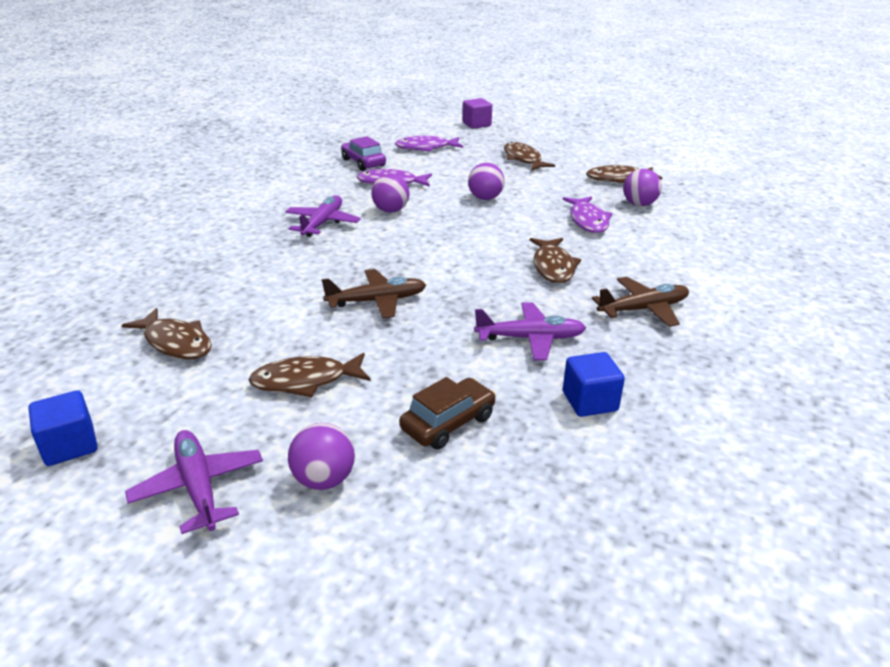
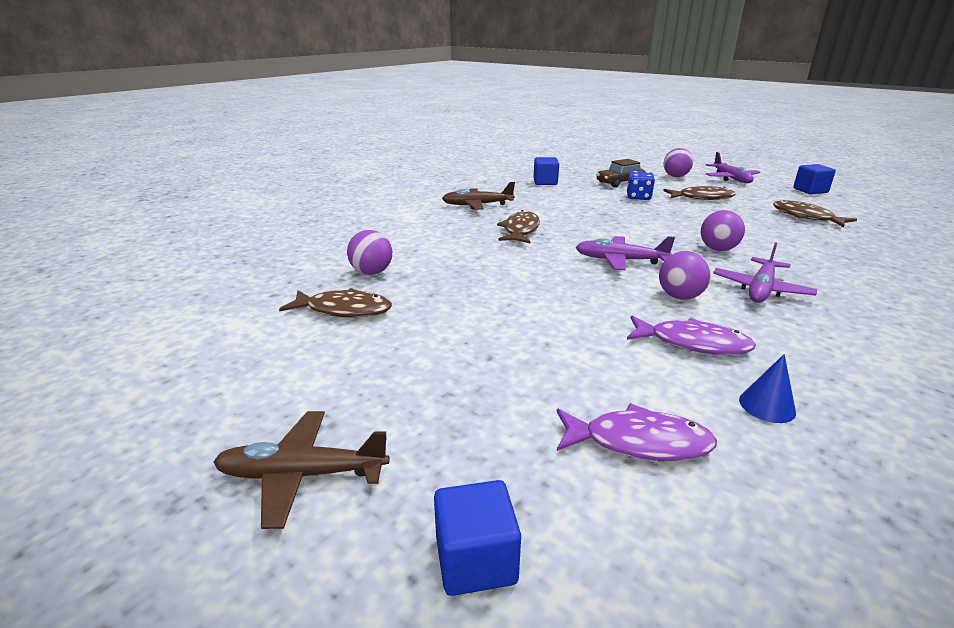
camera: 165 degrees left, 5 degrees down
brown plane [322,269,426,319] -> brown plane moved to [213,411,390,529]
purple car [341,136,386,171] -> blue cone [739,354,796,423]
purple cube [462,98,492,129] -> blue cube [434,480,521,596]
purple ball [468,163,505,200] -> purple ball moved to [701,210,745,251]
purple plane [474,302,586,360] -> purple plane moved to [576,236,675,270]
brown fish [504,142,555,171] -> none
purple fish [563,196,613,233] -> none
none -> blue dice [627,171,655,200]

